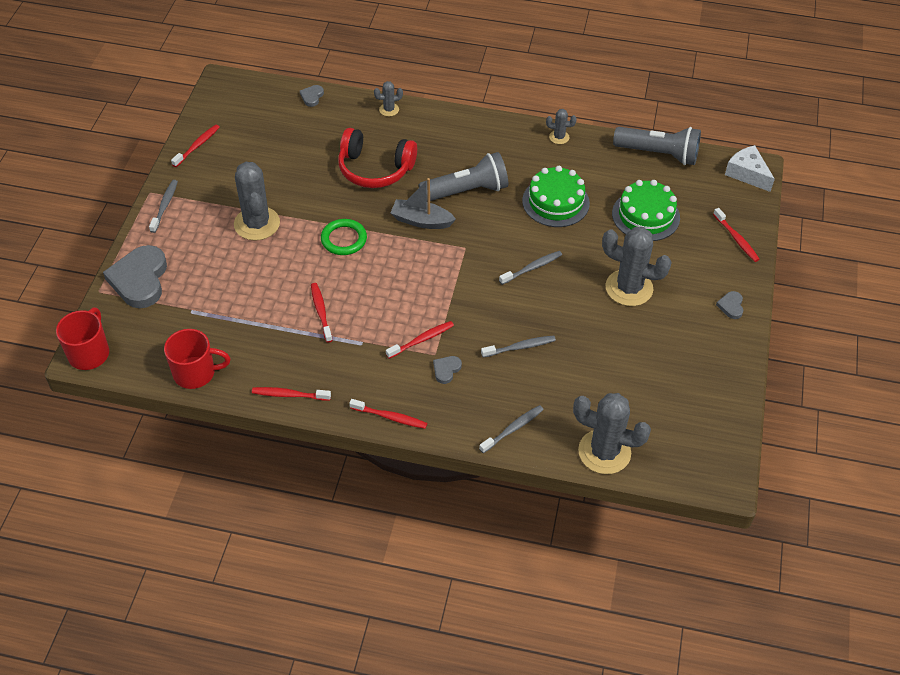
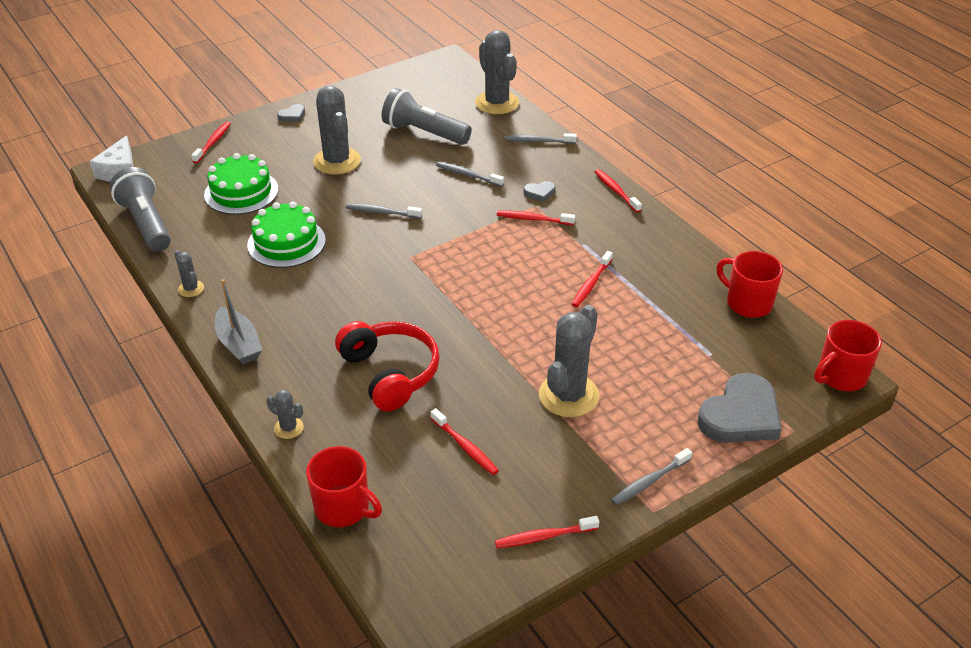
camera: 135 degrees left, 10 degrees down
red toothbrush [252,387,331,401] -> red toothbrush moved to [431,408,499,475]
grey heart [300,85,324,107] -> red mug [306,446,382,527]
green ring [321,219,367,255] -> none
grey boat [391,178,456,229] -> grey boat moved to [215,279,262,364]
grey flashlight [419,152,508,201] -> grey flashlight moved to [382,88,472,145]

